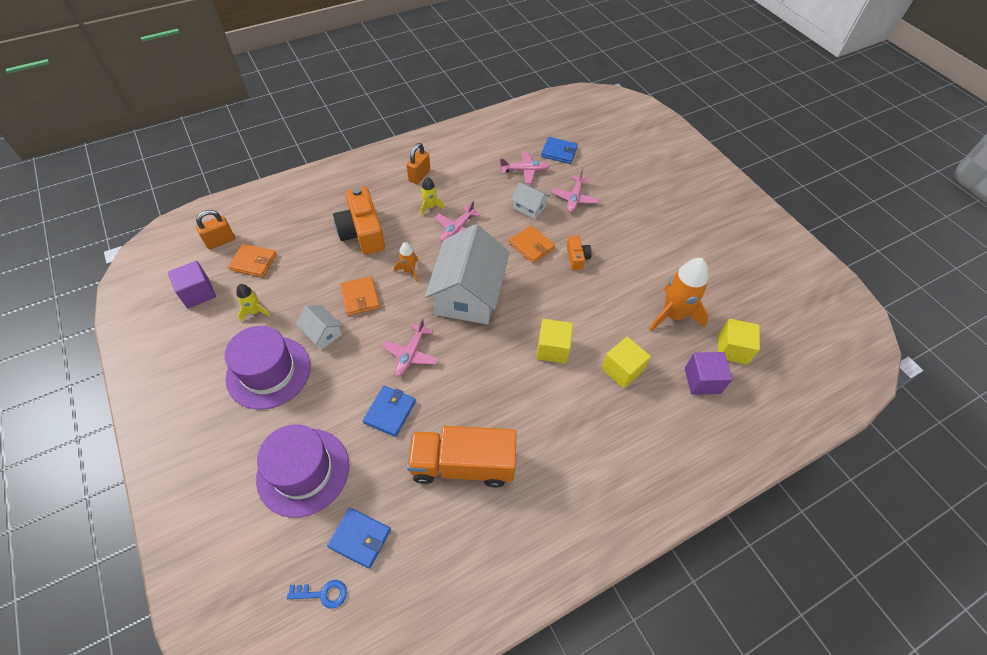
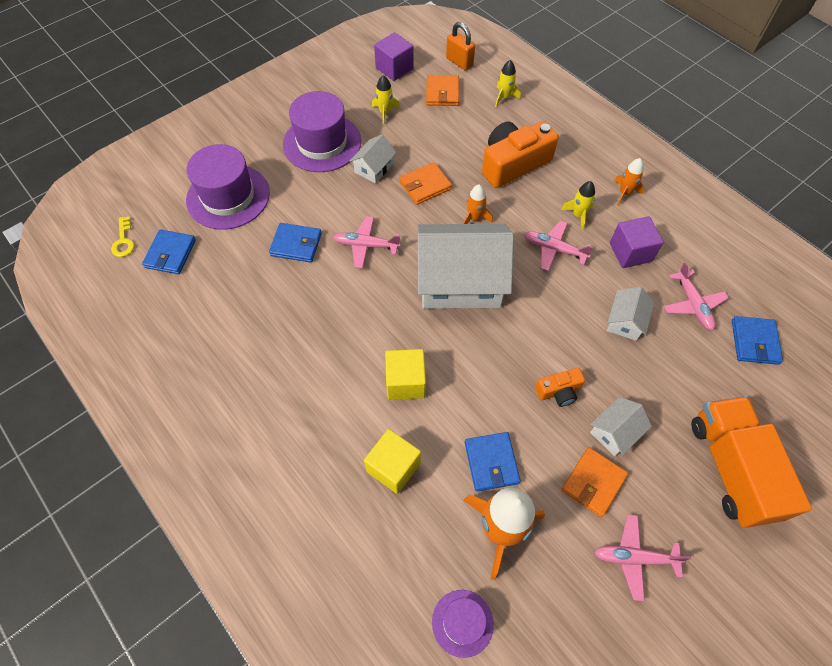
camera: 80 degrees right, 5 degrees up
blue key [287,580,347,609] -> yellow key [111,216,134,257]
orange padlock [406,143,430,184] -> orange rocket [614,158,644,205]
orange truck [407,426,516,488] -> orange truck moved to [691,396,812,528]
orange wallet [509,226,555,263] -> orange wallet moved to [561,447,628,517]
pink plane [551,169,599,212] -> pink plane moved to [594,515,691,601]
purple cube [685,352,732,395] -> purple cube moved to [610,216,664,268]
yellow cube [718,319,760,365] -> purple hat [432,590,494,658]
none -> blue wallet [465,432,521,492]
none -> yellow rocket [495,60,521,107]
none -> white house [590,397,652,456]

